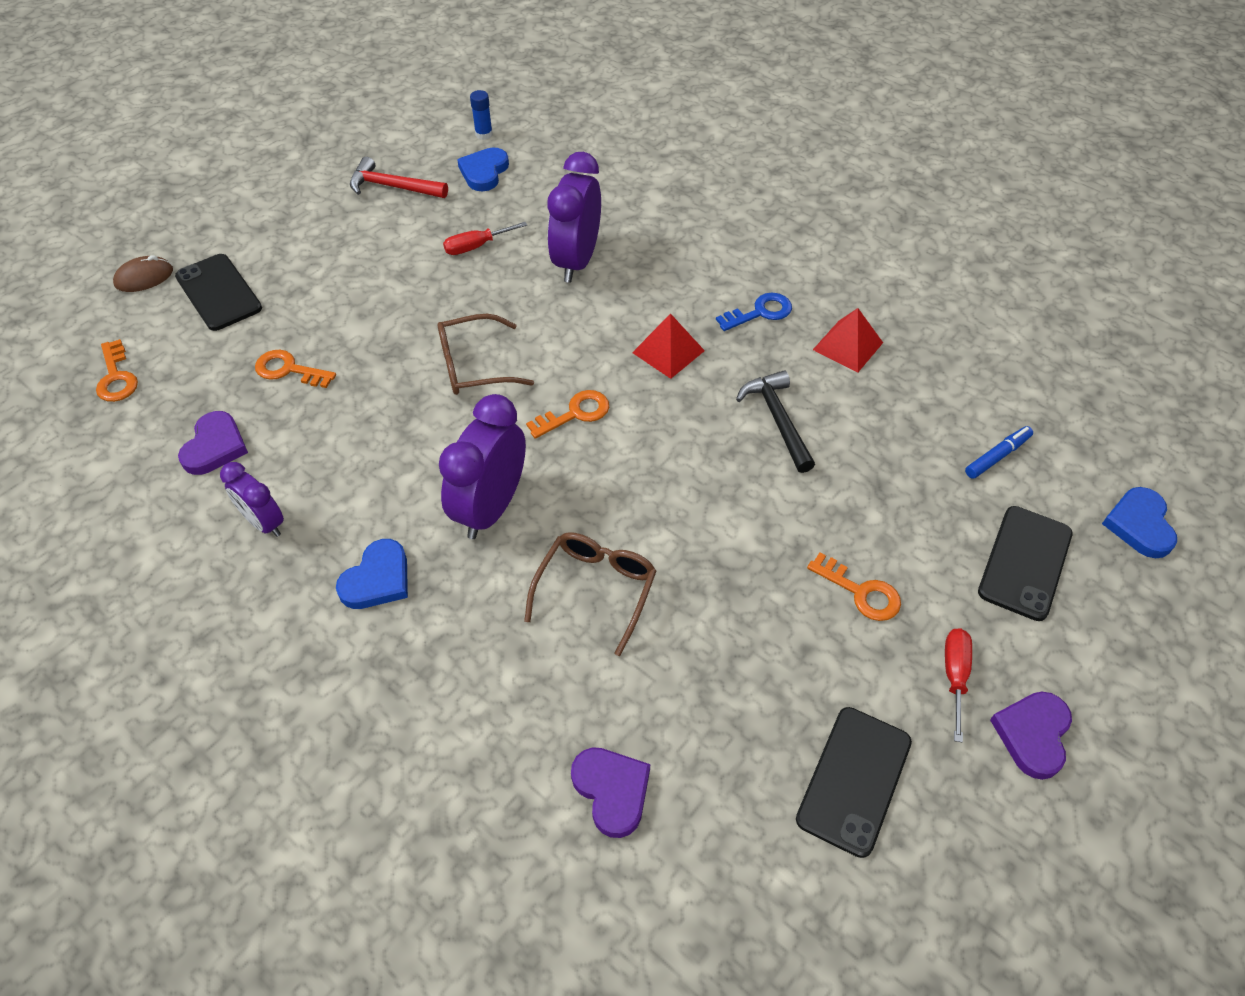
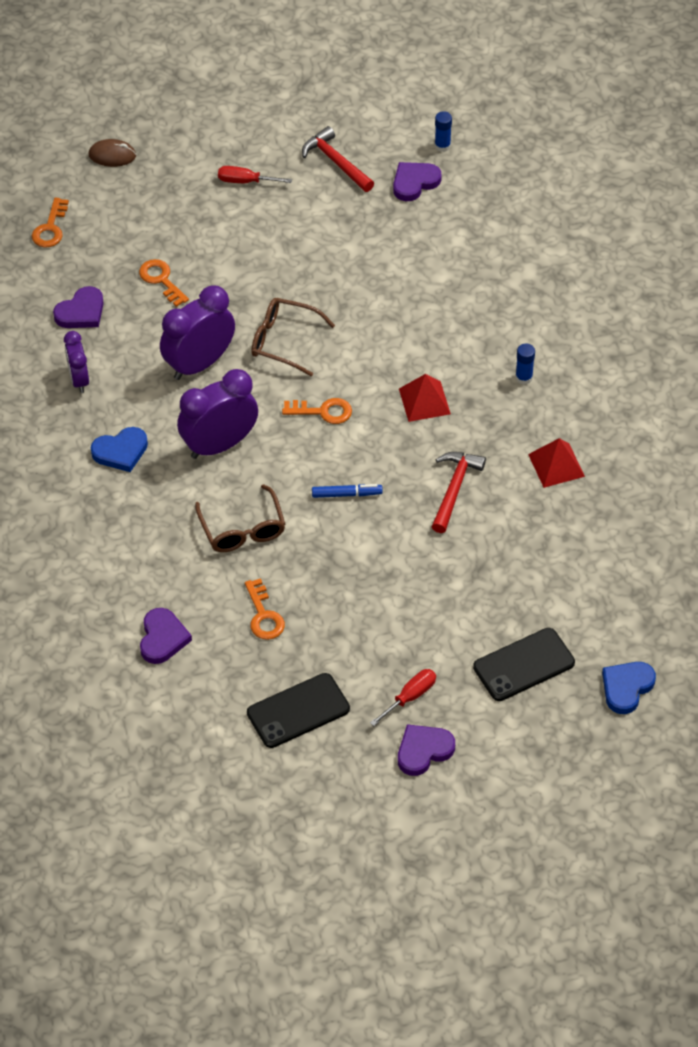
camera: 35 degrees right, 0 degrees up
black phone [175,254,262,331] -> none
red screwdriver [443,222,527,255] -> red screwdriver moved to [218,166,292,183]
blue heart [457,147,509,191] -> purple heart [393,162,442,201]
brown glasses [524,532,656,656] -> brown glasses turned 105 degrees clockwise [195,484,285,552]
purple clock [548,152,601,283] -> purple clock moved to [160,286,235,380]
blue key [716,293,792,331] -> none
black hammer [736,370,815,473] -> red hammer [432,452,486,533]
orange key [807,552,901,621] -> orange key moved to [245,578,285,640]
blue marker [965,426,1033,479] -> blue marker moved to [312,484,383,498]
none -> blue glue stick [515,344,535,385]

